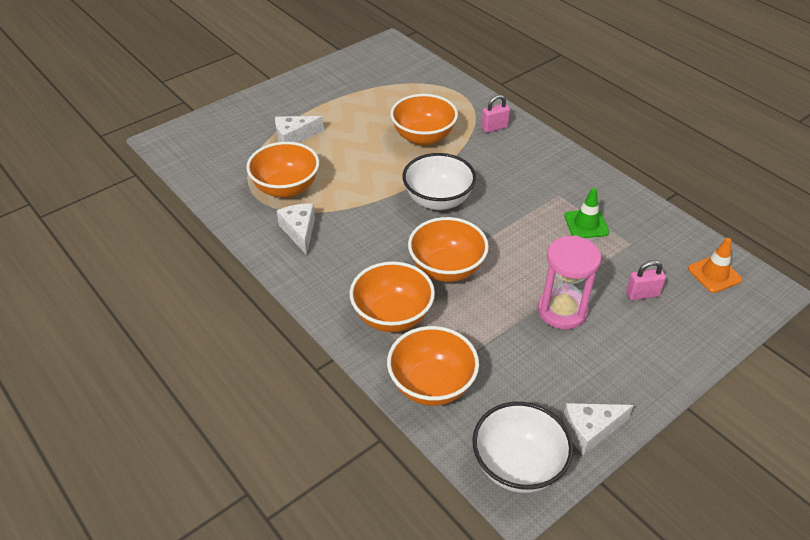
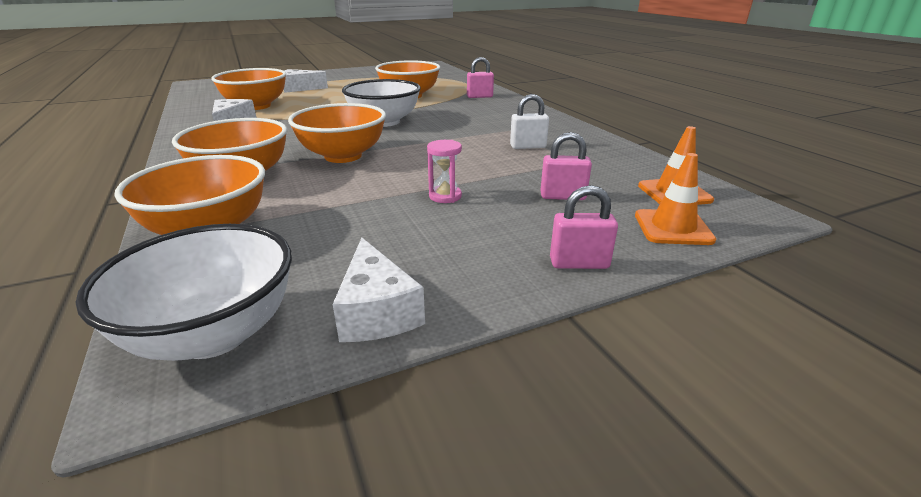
camera: 15 degrees right, 15 degrees down
pink hourglass [538,235,601,329] -> pink hourglass [427,140,462,203], size x0.49
white cheese [563,403,634,455] -> white cheese turned 105 degrees counterclockwise [333,238,425,342]
green traffic cone [564,188,609,238] -> white padlock [510,94,549,149]
none -> pink padlock [550,185,618,269]
none -> orange traffic cone [635,153,716,245]

